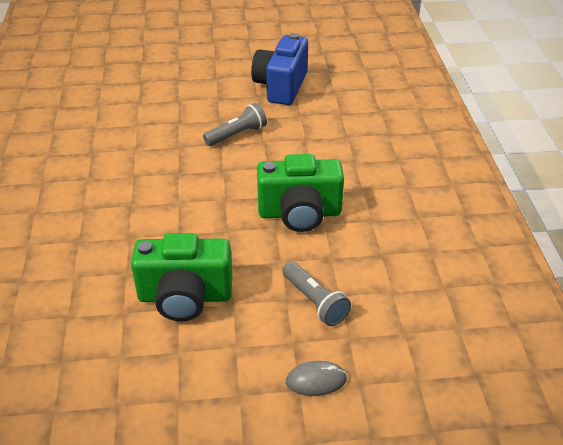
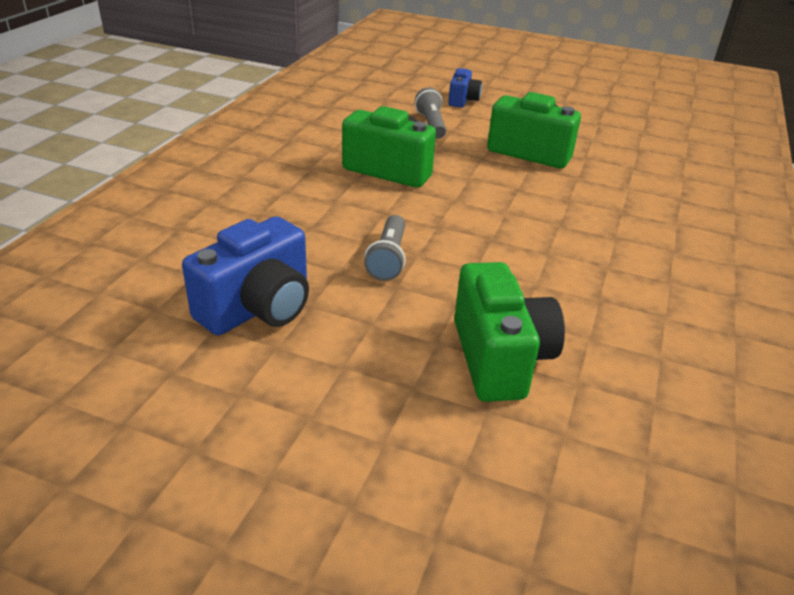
camera: 155 degrees left, 5 degrees down
grey flashlight [203,103,267,146] -> grey flashlight turned 75 degrees counterclockwise [364,215,405,281]
grey mouse [286,361,347,396] -> blue camera [448,68,482,107]
none -> green camera [454,262,565,402]

